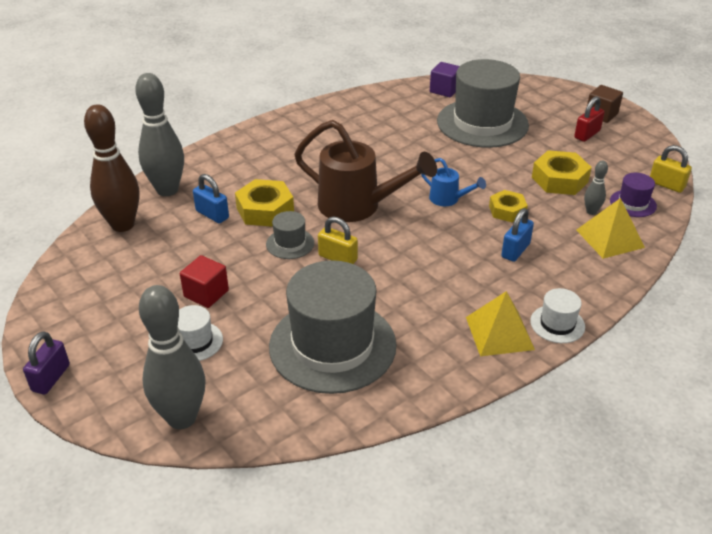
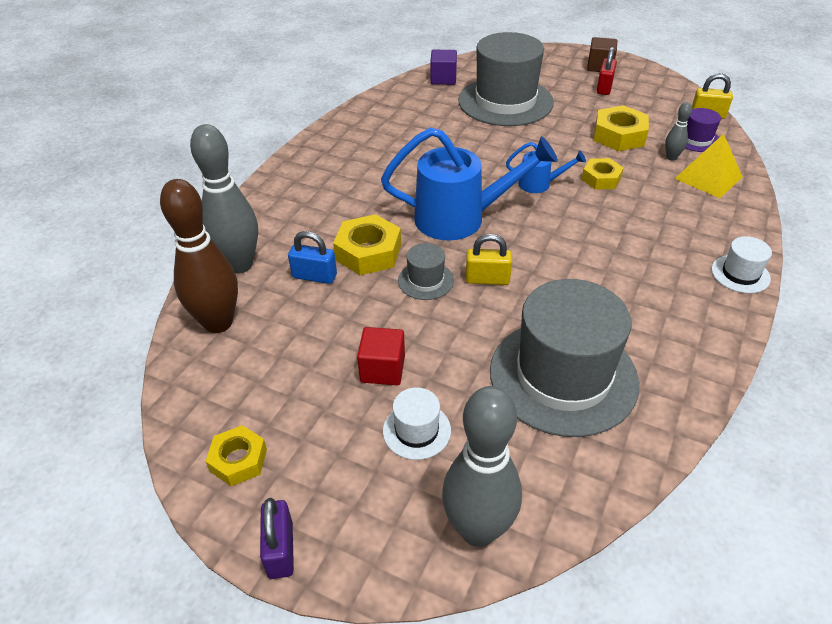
camera: 25 degrees left, 5 degrees up
brown watering can [294,120,437,222] -> blue watering can [381,127,558,241]
yellow pyramid [466,291,535,356] -> none
blue padlock [501,208,534,262] -> none
none -> yellow nut [205,425,267,486]

